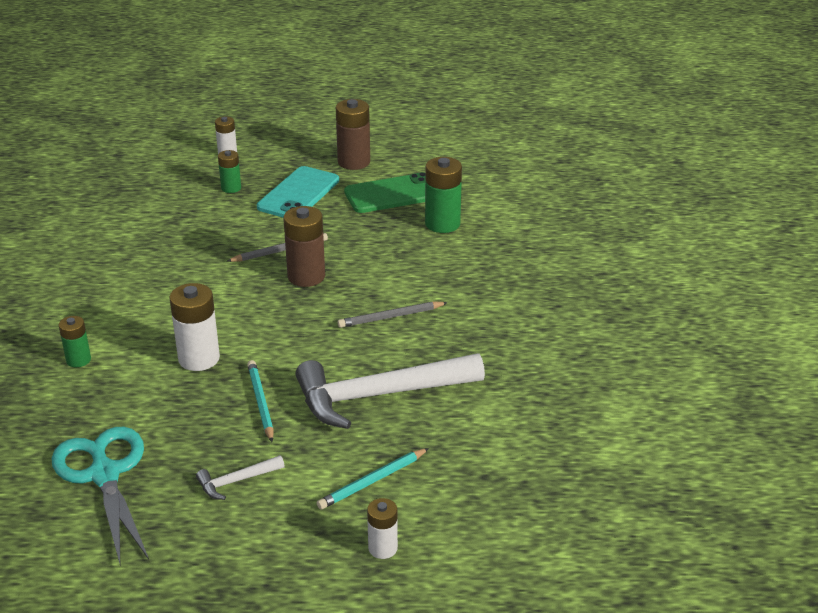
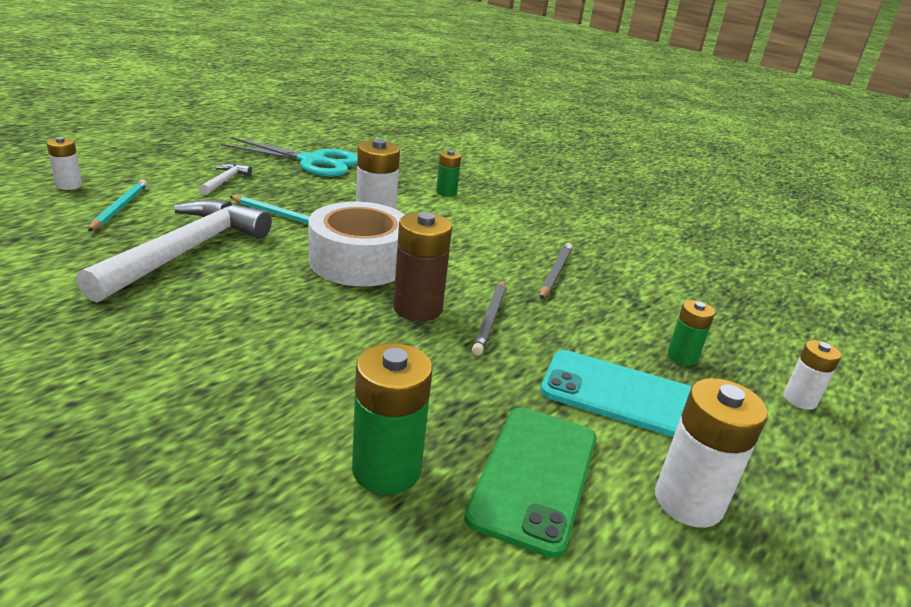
camera: 125 degrees right, 5 degrees down
turquoise phone [257,166,339,218] -> turquoise phone turned 45 degrees counterclockwise [541,350,692,437]
brown battery [336,99,370,170] -> white battery [655,378,768,528]
grey pencil [337,302,448,328] -> grey pencil moved to [540,243,573,299]
none -> white tape [309,202,405,287]

